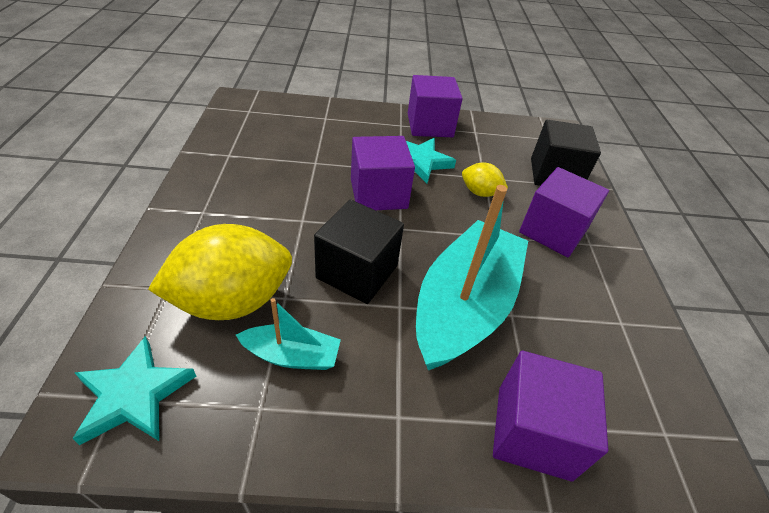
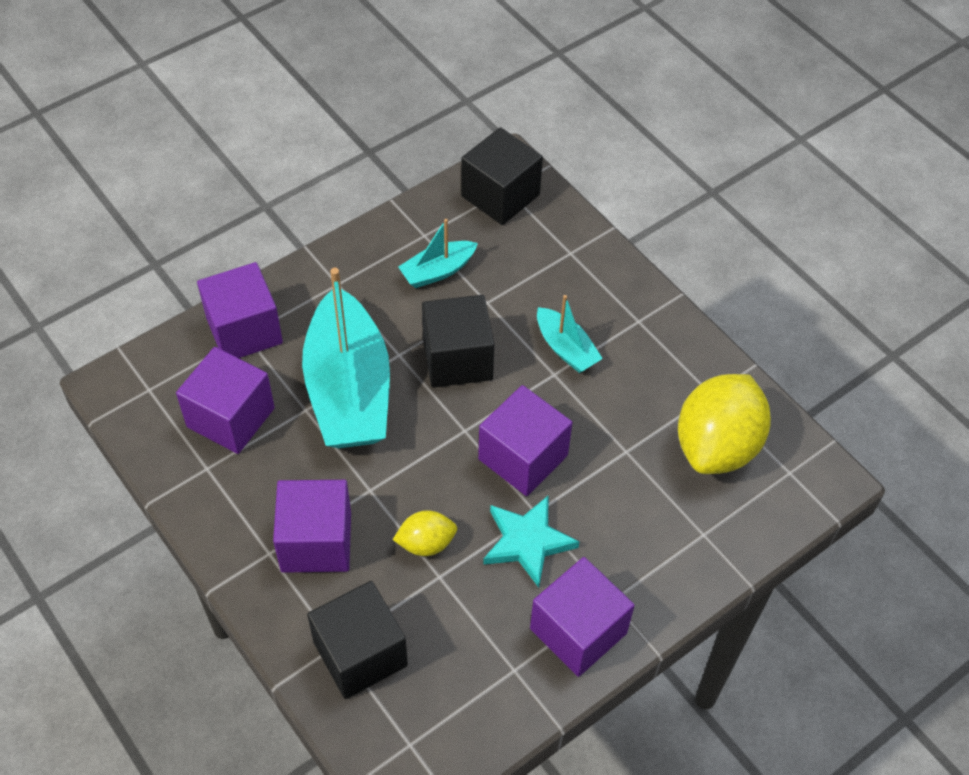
camera: 145 degrees right, 10 degrees up
turquoise star [72,336,196,445] -> black cube [461,127,543,225]
yellow lemon [148,224,292,320] -> yellow lemon moved to [678,374,771,474]
none -> purple cube [176,347,275,454]
none -> turquoise boat [537,295,603,373]

